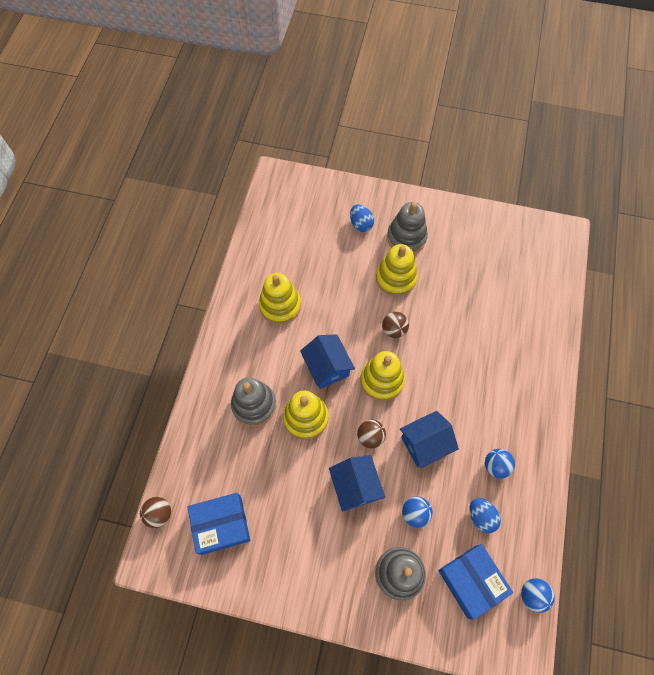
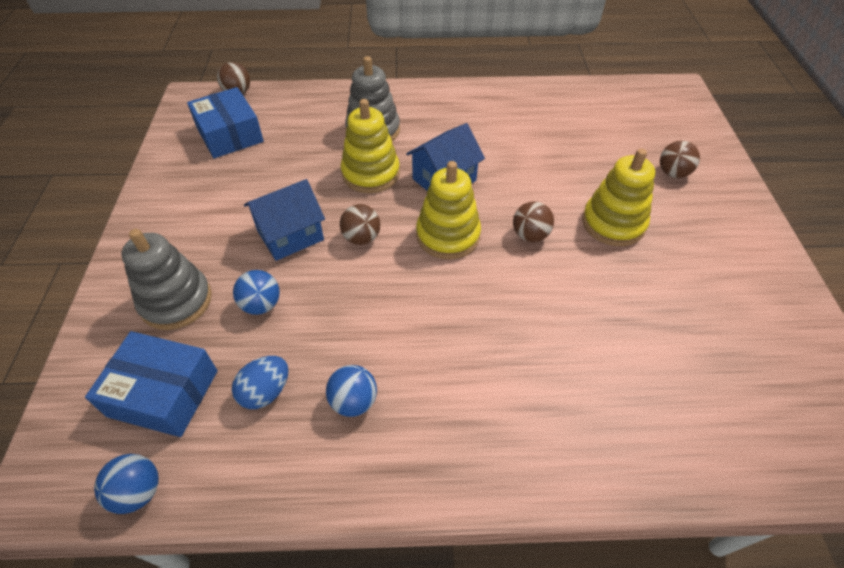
camera: 75 degrees right, 15 degrees down
yellow stacking toy [259,273,301,324] -> none
blue egg [350,204,374,232] -> brown ball [660,141,700,178]
grey stacking toy [387,202,428,254] -> none
blue house [400,411,459,468] -> none
blue box [438,544,513,620] -> blue box turned 60 degrees clockwise [85,331,218,437]

